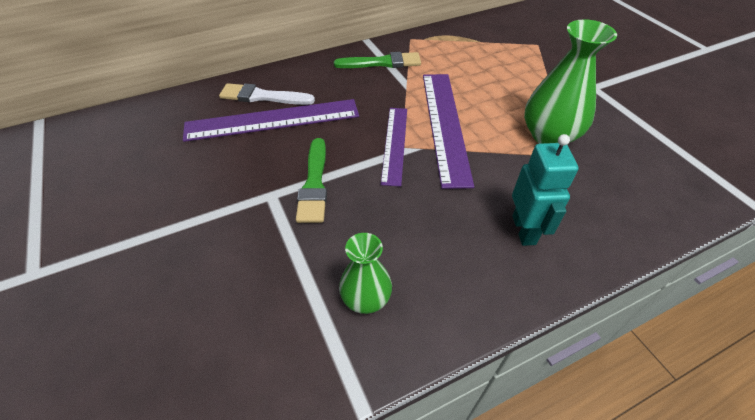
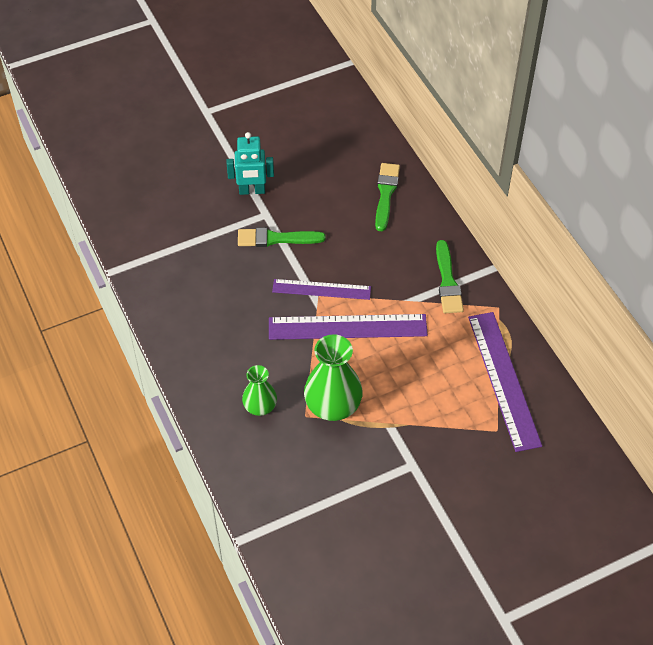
camera: 90 degrees right, 5 degrees up
purple ruler [183,99,359,142] -> purple ruler moved to [468,312,542,452]
white brush [219,83,315,105] -> green brush [375,163,400,231]
green vase [339,233,392,314] -> green vase moved to [242,365,277,416]
turquoise robot [512,134,579,246] -> turquoise robot moved to [227,132,274,195]

